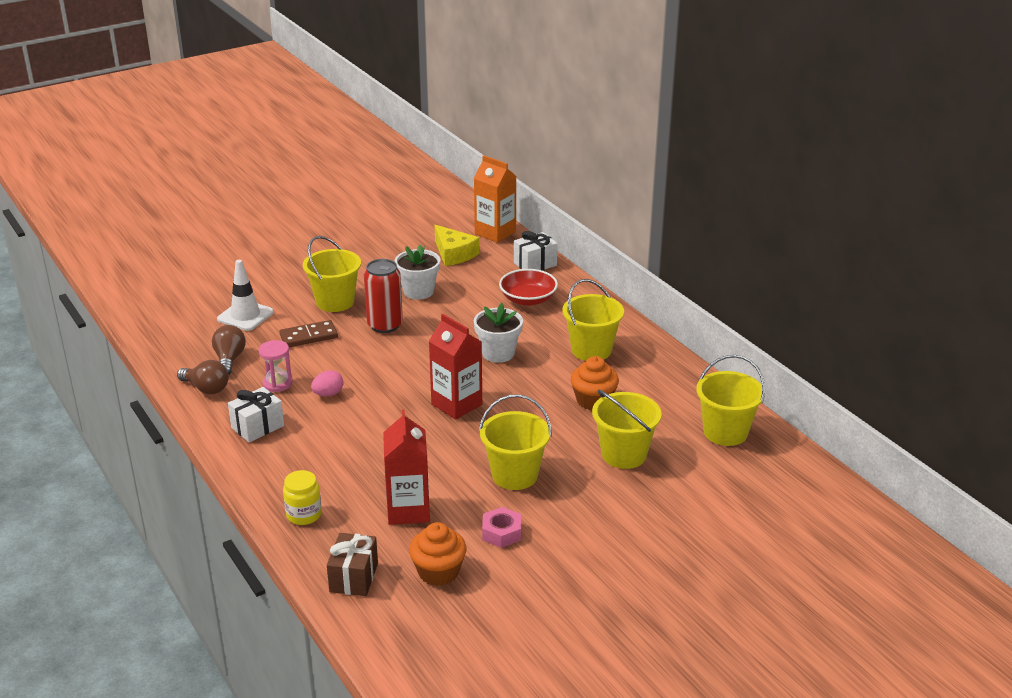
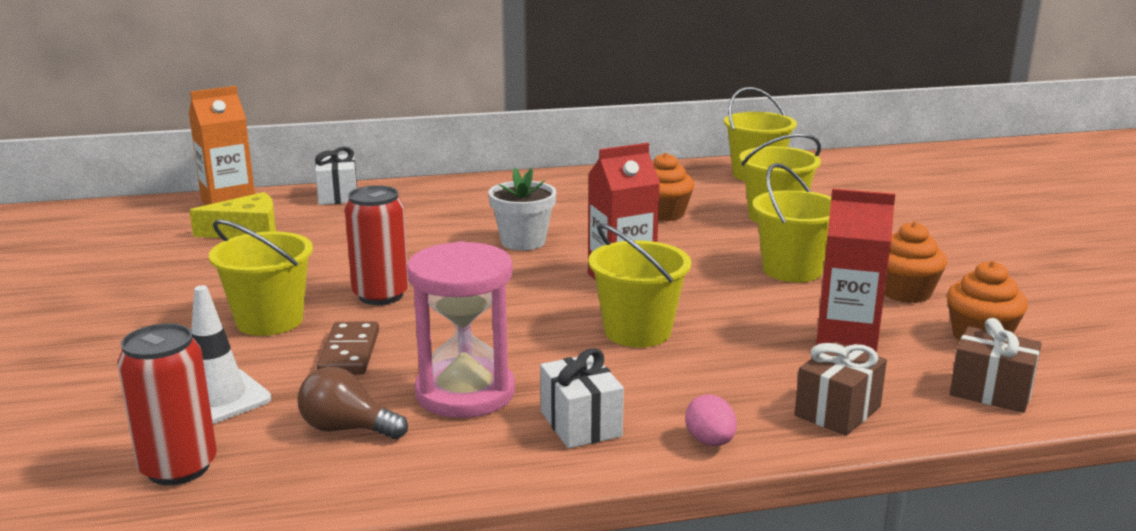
camera: 70 degrees left, 10 degrees down
brown light bulb [177,360,229,394] -> none
pink hourglass [259,340,293,392] -> pink hourglass [407,241,515,418], size x1.90
yellow jar [283,470,322,525] -> brown gift [795,342,887,436]
pink egg [311,371,343,396] -> pink egg moved to [685,394,737,446]
white flower pot [395,245,440,300] -> none
pink nut [482,507,521,548] -> orange cupcake [884,222,947,303]
red bowl [499,269,558,306] -> none
yellow bucket [562,279,624,361] -> yellow bucket moved to [588,224,691,347]
none -> red can [117,323,217,485]

